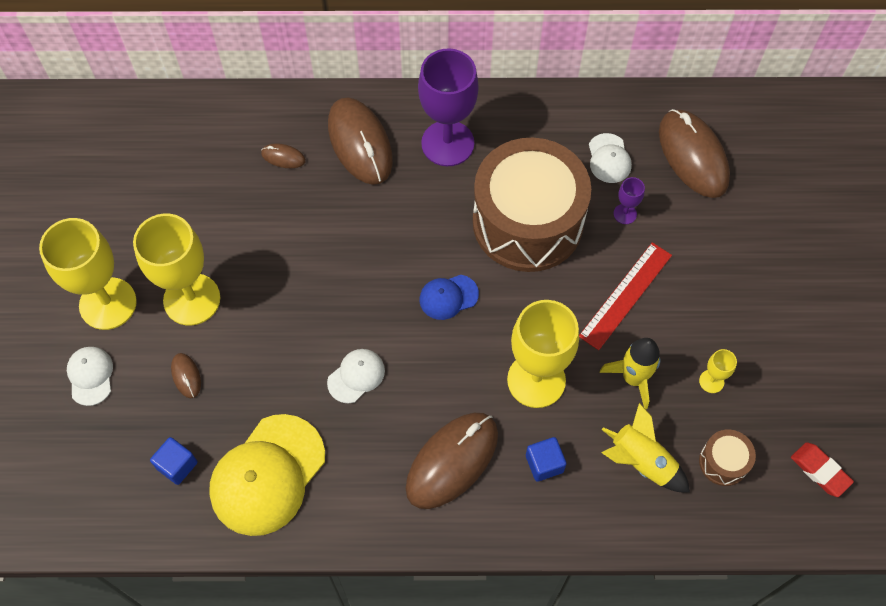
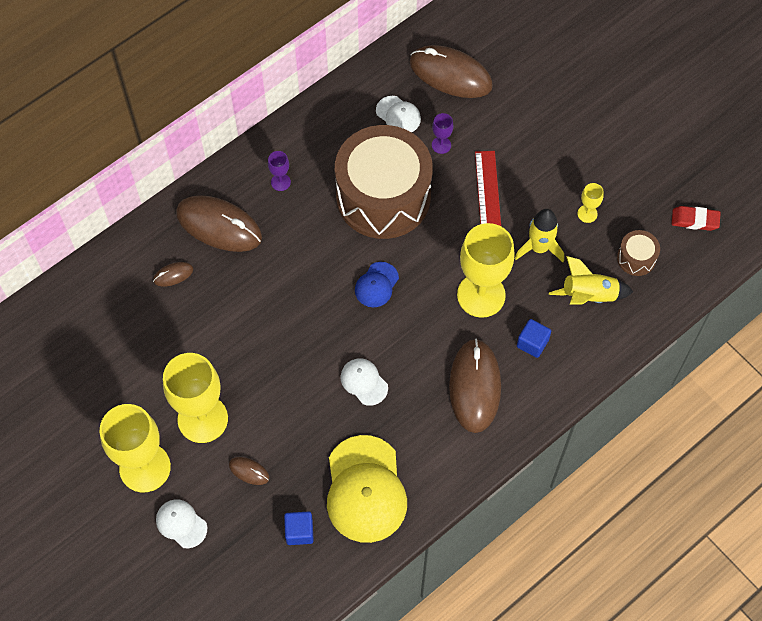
camera: 40 degrees left, 0 degrees up
white cap [327,349,385,403] -> white cap turned 45 degrees counterclockwise [341,358,388,406]
purple goblet [418,48,479,166] -> purple goblet [268,151,291,191], size x0.43

